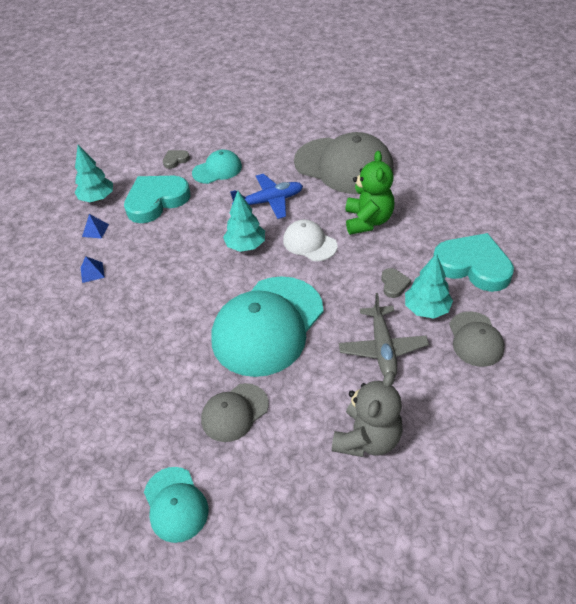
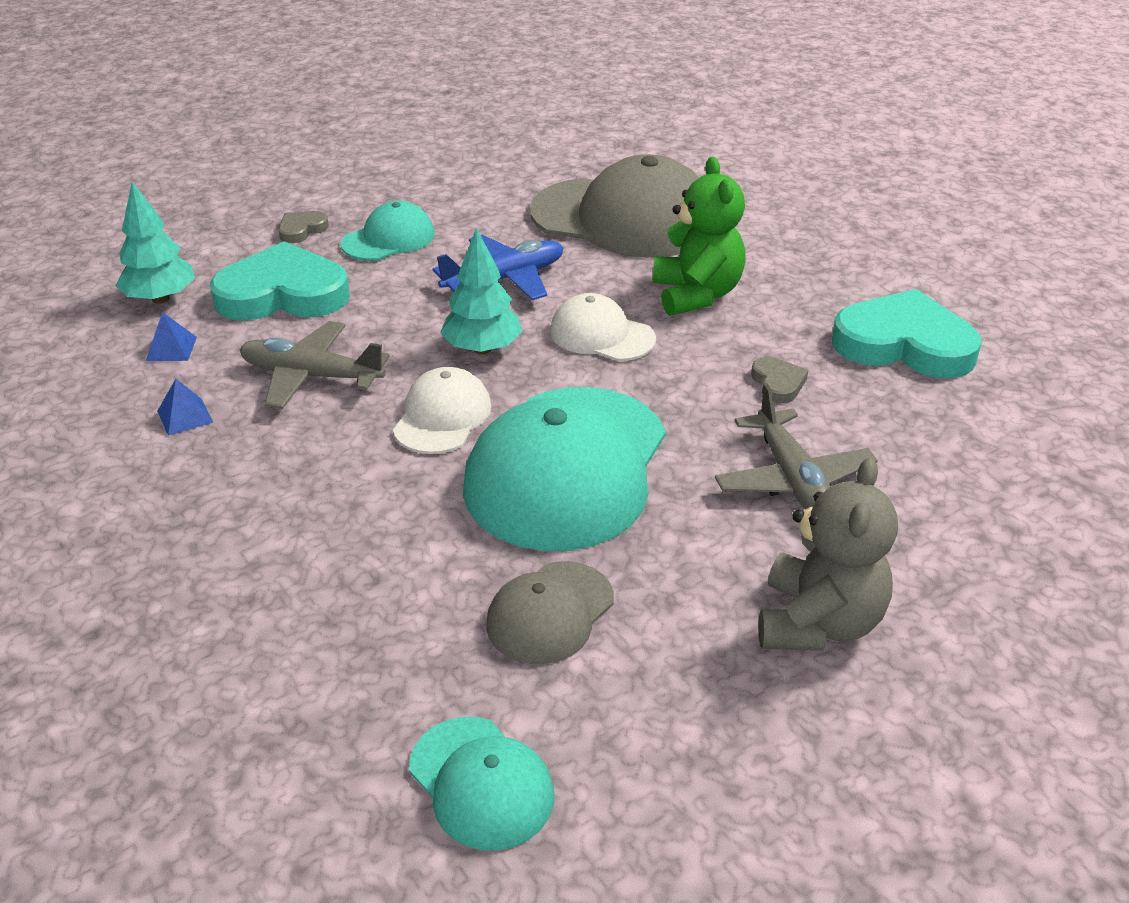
camera: 15 degrees left, 10 degrees down
turquoise heart [124,176,190,223] -> turquoise heart turned 45 degrees clockwise [210,241,350,321]
turquoise tree [405,253,453,319] -> none
grey cap [449,311,505,367] -> none
none -> grey plane [240,321,390,409]
none -> white cap [393,367,491,454]

